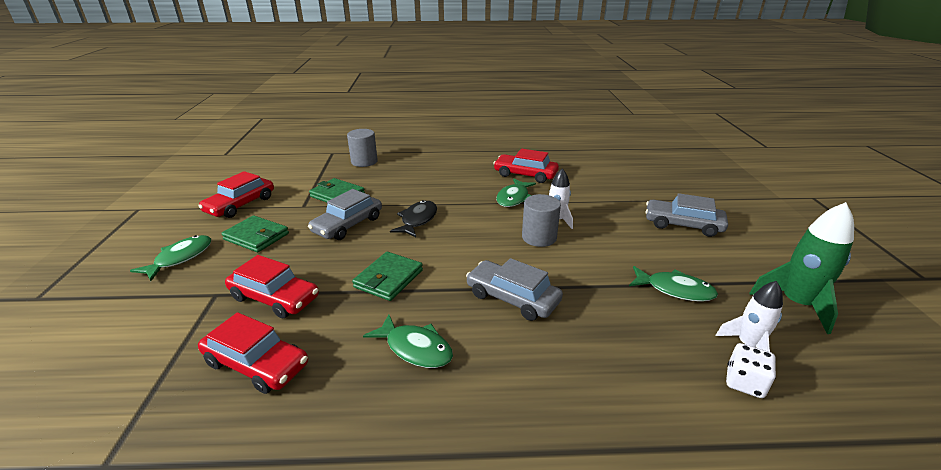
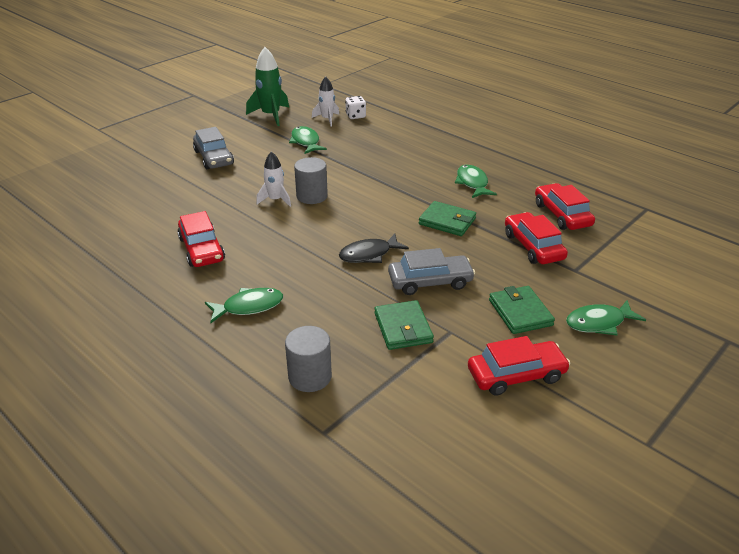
camera: 135 degrees left, 5 degrees up
green wallet [352,252,423,301] -> green wallet turned 45 degrees clockwise [419,201,476,236]
grey car [466,258,563,321] -> none
green fish [496,179,536,207] -> green fish moved to [205,288,283,323]

